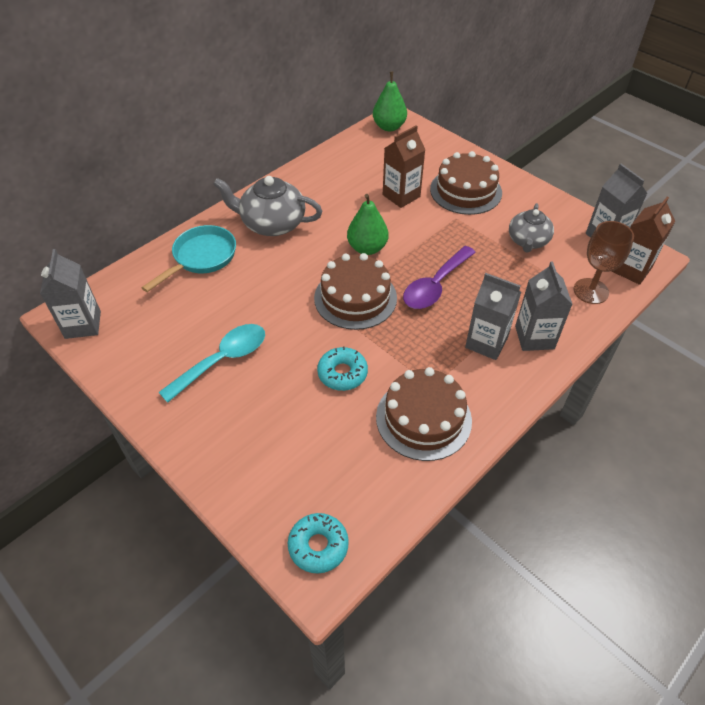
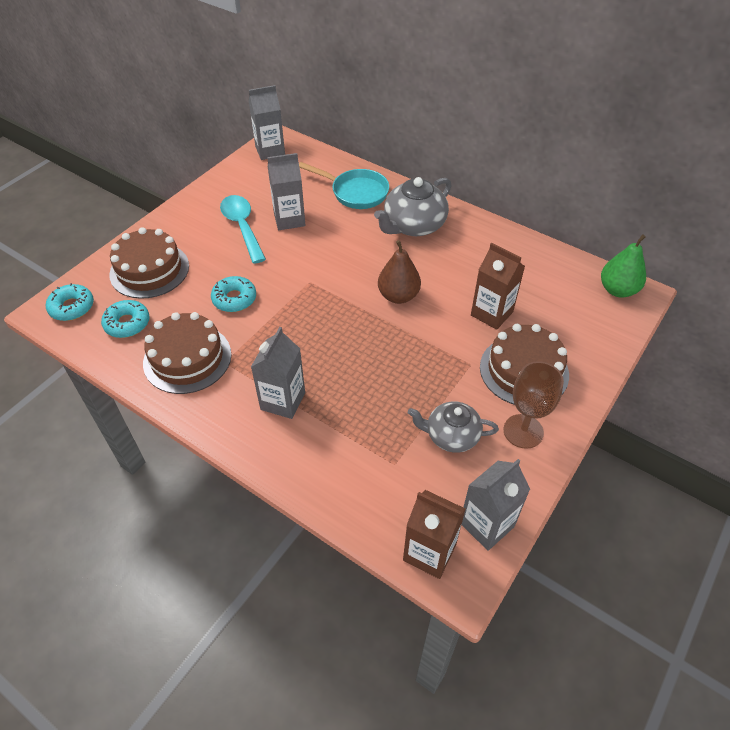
camera: 80 degrees right, 0 degrees up
turquoise spoon [158,324,265,403] -> turquoise spoon turned 150 degrees counterclockwise [220,195,266,264]
grey teapot [213,176,322,236] -> grey teapot turned 135 degrees counterclockwise [374,177,451,236]
brown cake [314,253,397,330] -> brown cake moved to [109,227,189,299]
green pear [347,194,388,255] -> brown pear [378,240,421,304]
purple spoon [403,246,476,309] -> none
grey carton [515,261,573,351] -> grey carton moved to [267,153,306,230]
brown goblet [574,221,634,304] -> brown goblet moved to [504,361,564,449]
none -> turquoise donut [101,300,150,338]

